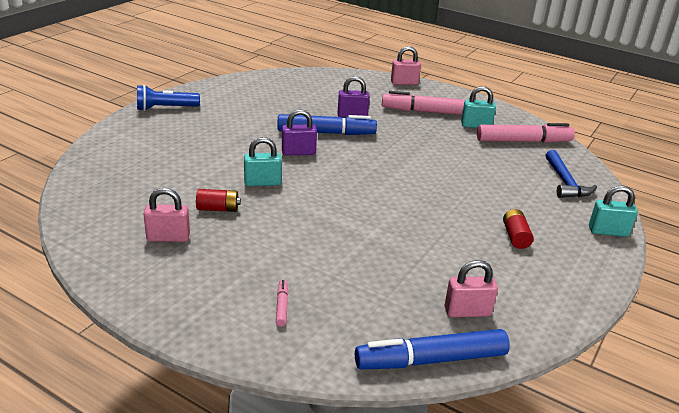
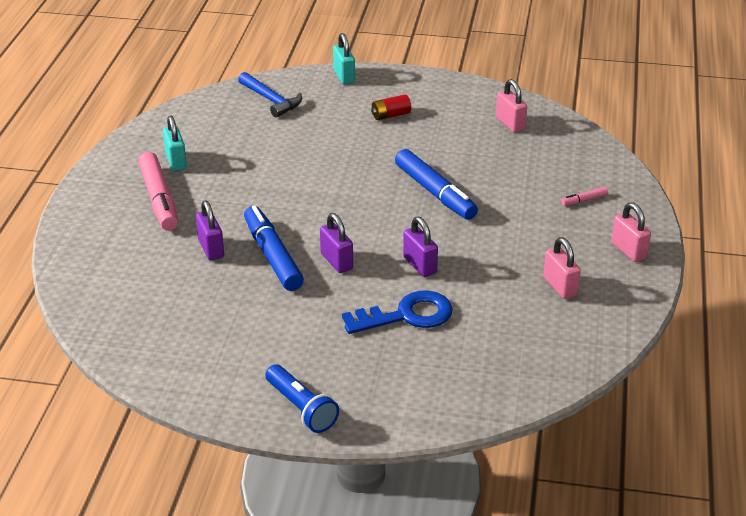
camera: 110 degrees left, 5 degrees up
red battery [196,189,241,212] -> none
turquoise padlock [244,137,282,186] -> purple padlock [403,217,438,277]
blue marker [355,329,510,369] -> blue marker moved to [395,149,478,220]
pink padlock [391,46,421,85] -> pink padlock moved to [611,202,651,262]
pink marker [477,123,575,143] -> none
blue hammer [546,150,597,198] -> blue hammer turned 75 degrees clockwise [238,72,302,118]
none -> blue key [342,291,453,334]

